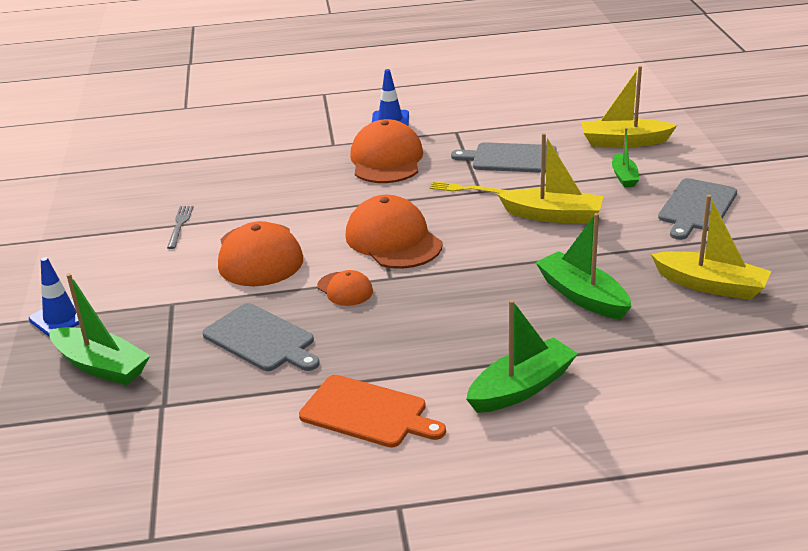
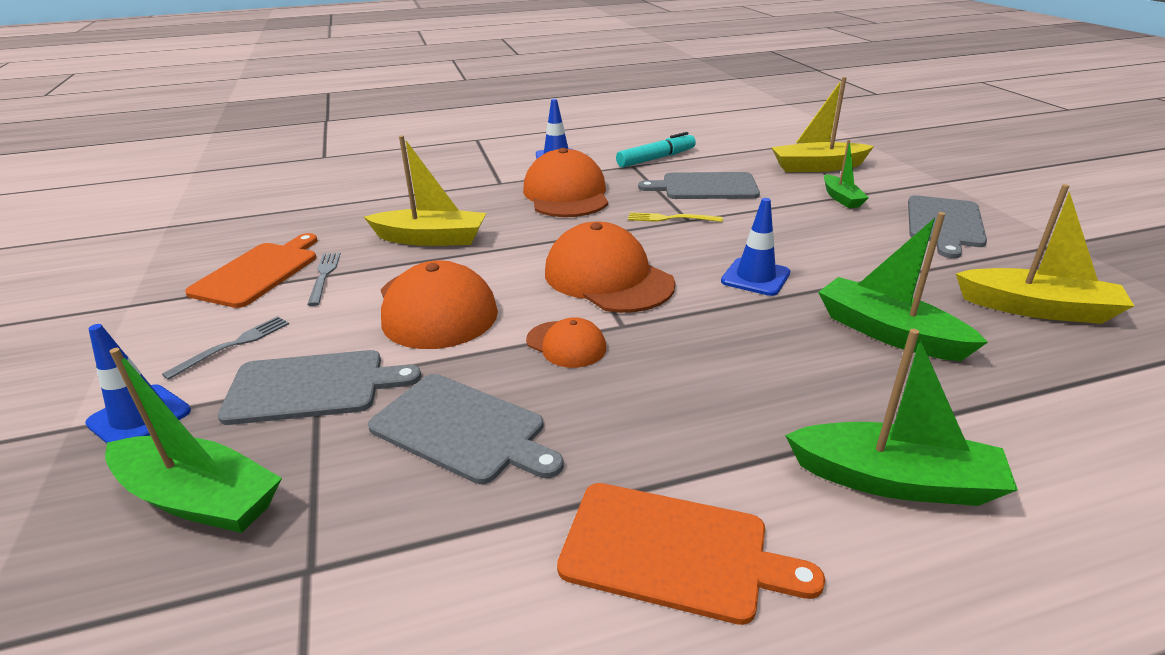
camera: 10 degrees left, 0 degrees up
green boat [466,300,578,413] -> green boat turned 60 degrees clockwise [785,329,1018,506]
yellow boat [497,133,603,224] -> yellow boat moved to [364,135,486,246]
none -> grey fork [162,316,289,380]
none -> orange cutting board [185,233,317,308]
none -> grey cutting board [218,350,421,425]
none -> turquoise marker [616,132,696,167]
none -> blue traffic cone [721,198,790,296]

